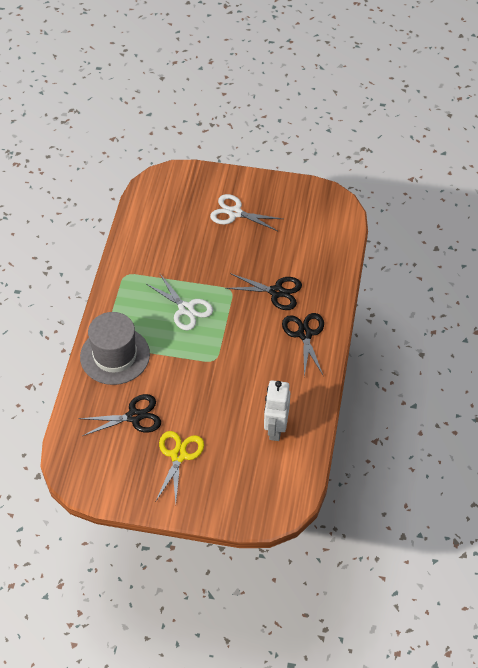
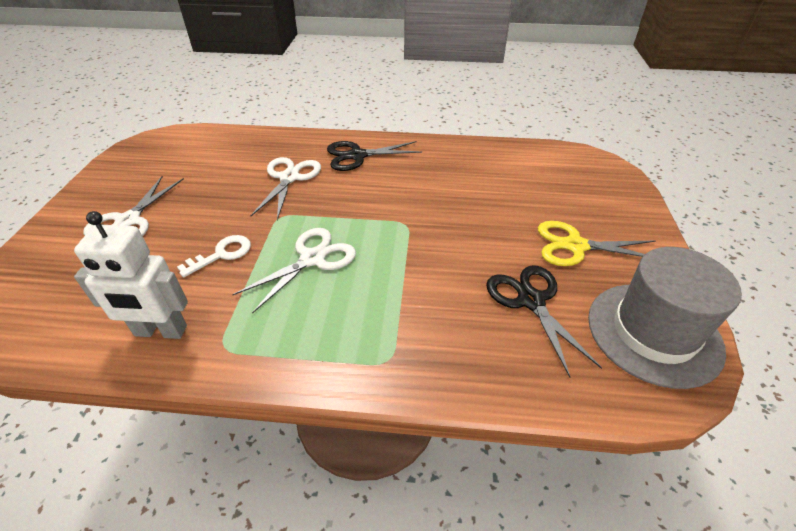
camera: 95 degrees left, 10 degrees down
grey hat [80,312,150,385] -> grey hat moved to [588,247,742,389]
black scissors [225,273,302,310] -> white scissors [251,157,321,220]
white robot [264,380,290,441] -> white robot moved to [74,211,188,339]
none -> white key [177,235,251,277]

